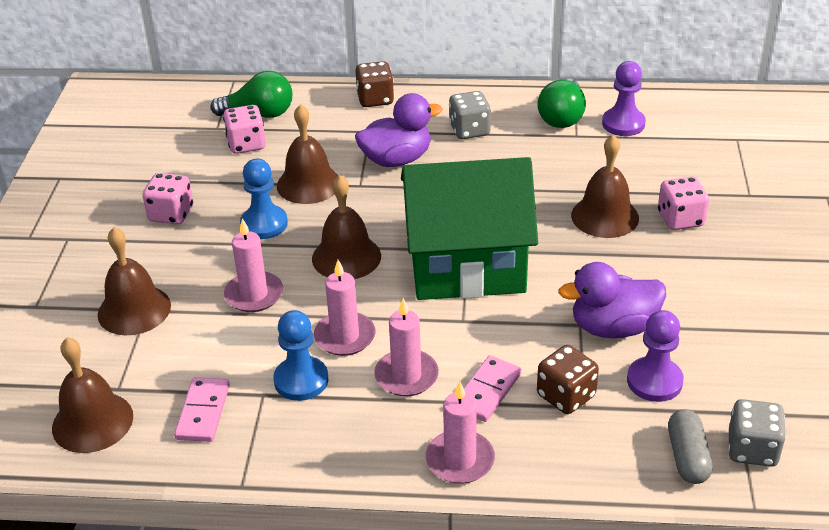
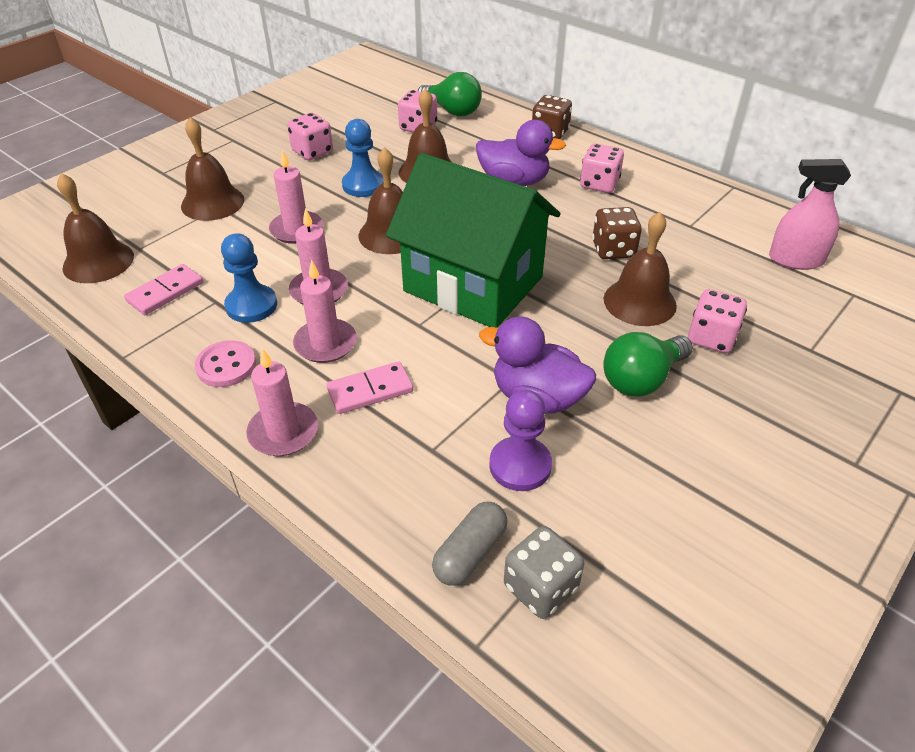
camera: 35 degrees right, 5 degrees up
grey dice [449,91,491,139] -> pink dice [580,144,624,193]
green light bulb [537,79,586,128] -> green light bulb moved to [603,332,693,397]
brown dice [537,345,599,414] -> brown dice moved to [592,207,642,259]
purple pawn [602,61,646,136] -> none
none -> pink button [195,340,256,387]
none -> pink spray bottle [769,159,851,270]

